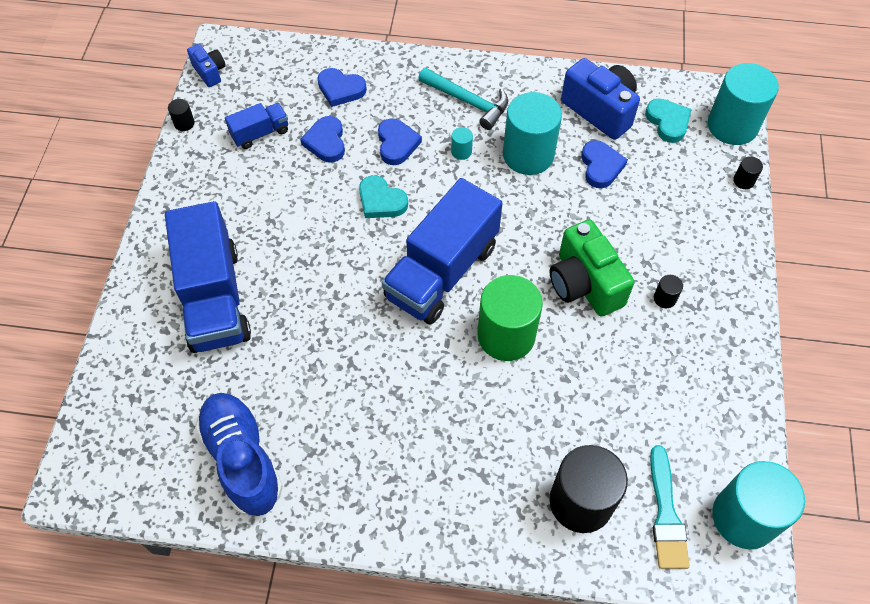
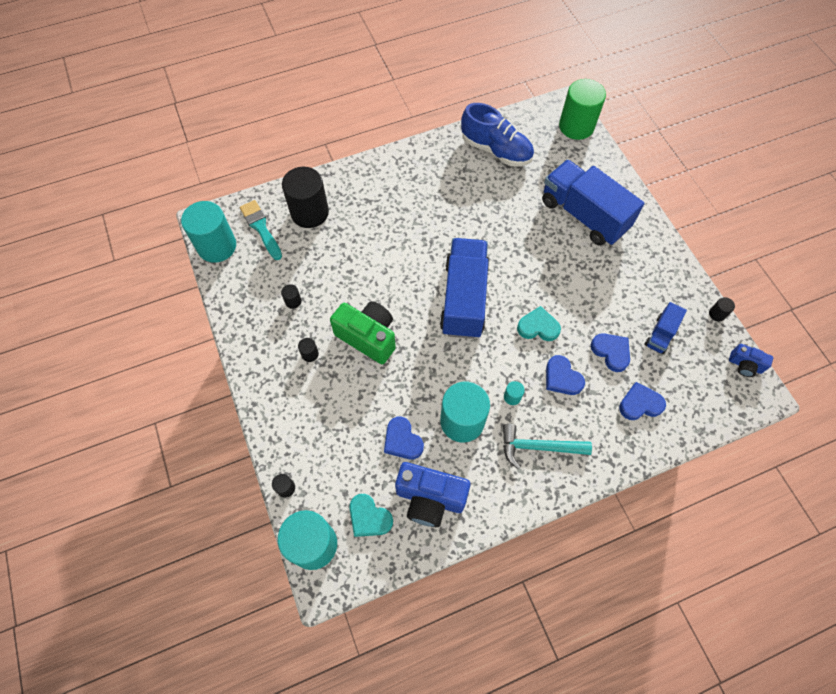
camera: 150 degrees right, 5 degrees up
green cylinder [477,275,543,361] -> green cylinder moved to [559,79,606,140]
none -> black cylinder [281,284,302,309]

